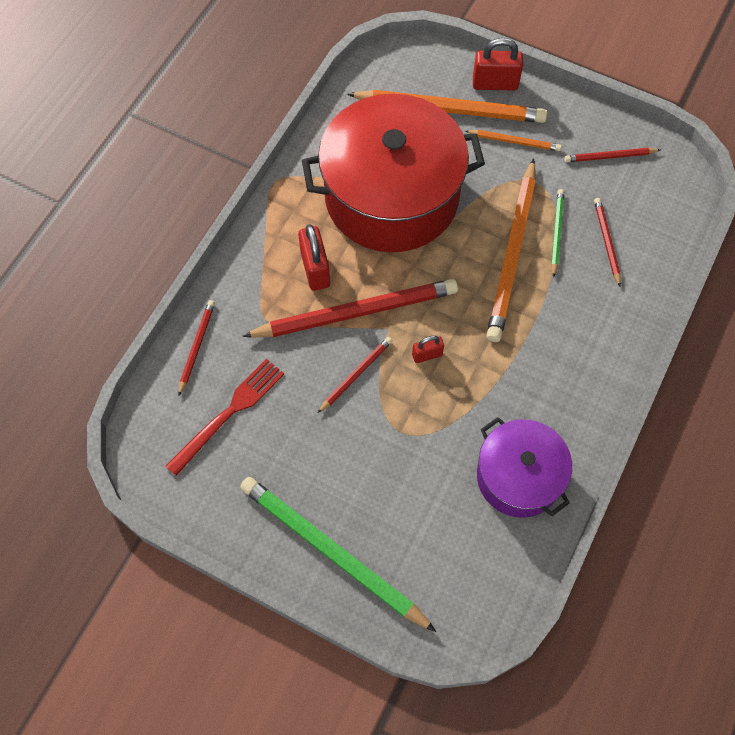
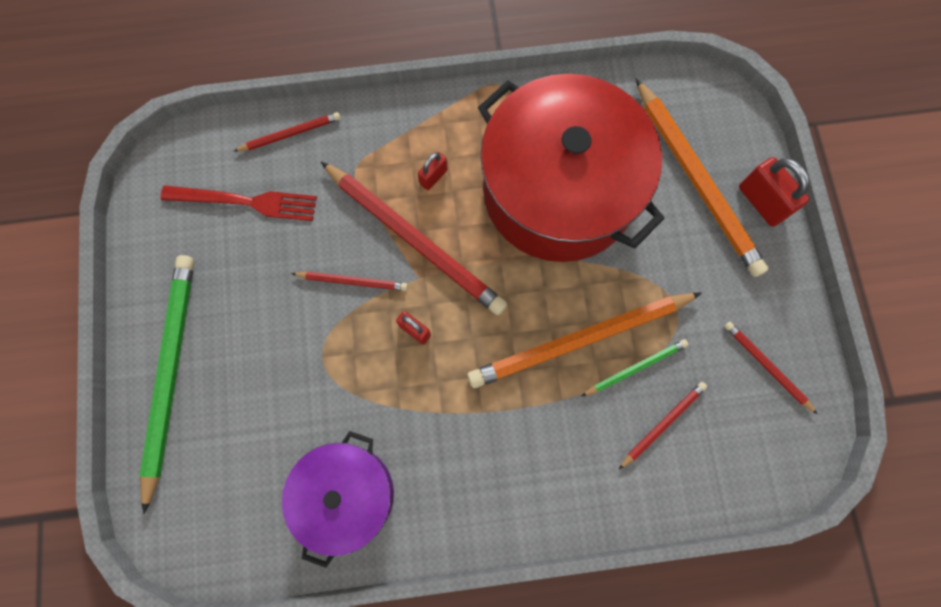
camera: 55 degrees right, 10 degrees up
red padlock [298,224,330,291] -> red padlock [418,152,448,190], size x0.58
orange pencil [465,130,562,151] -> none

